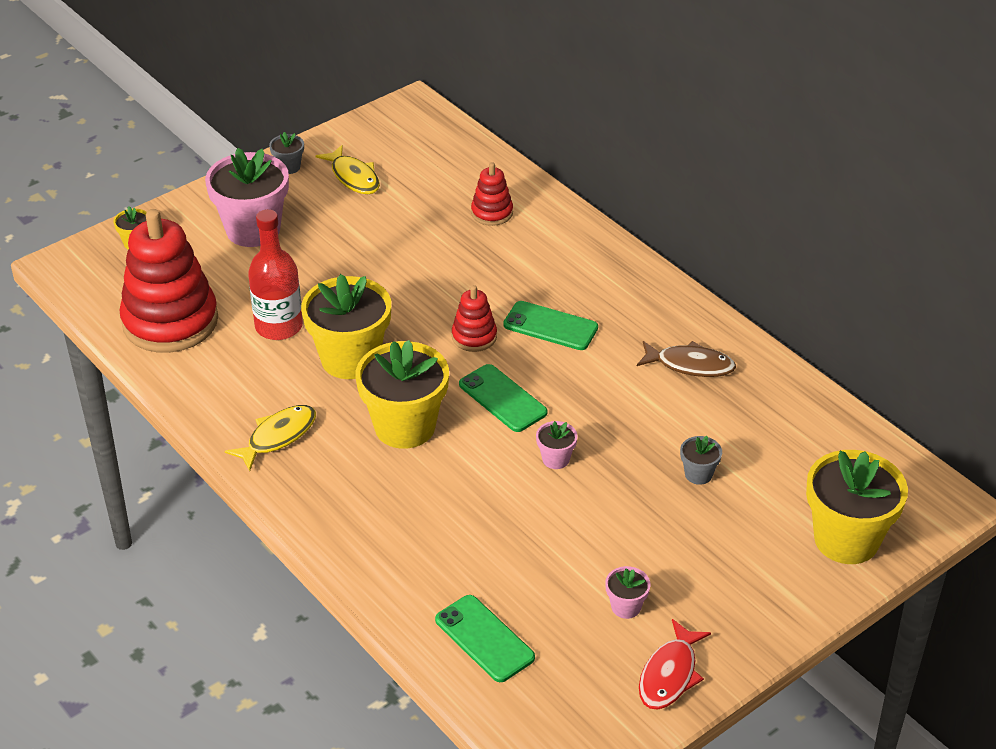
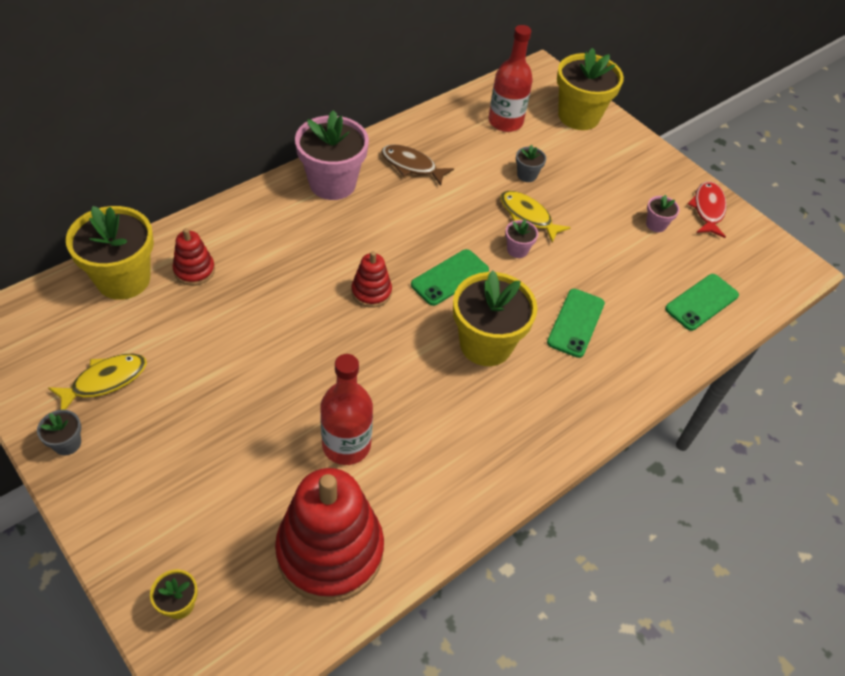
camera: 95 degrees left, 10 degrees up
pink flower pot [205,148,289,247] -> pink flower pot moved to [295,110,369,200]
yellow fish [225,405,316,471] -> yellow fish moved to [500,191,571,243]
yellow flower pot [301,274,391,379] -> yellow flower pot moved to [66,206,154,300]
green phone [503,301,598,350] -> green phone moved to [547,289,605,358]
brown fish [637,341,736,377] -> brown fish turned 75 degrees counterclockwise [381,144,454,186]
red fish [639,619,711,710] -> red fish turned 105 degrees counterclockwise [688,181,727,238]
none -> red bottle [488,25,533,132]

